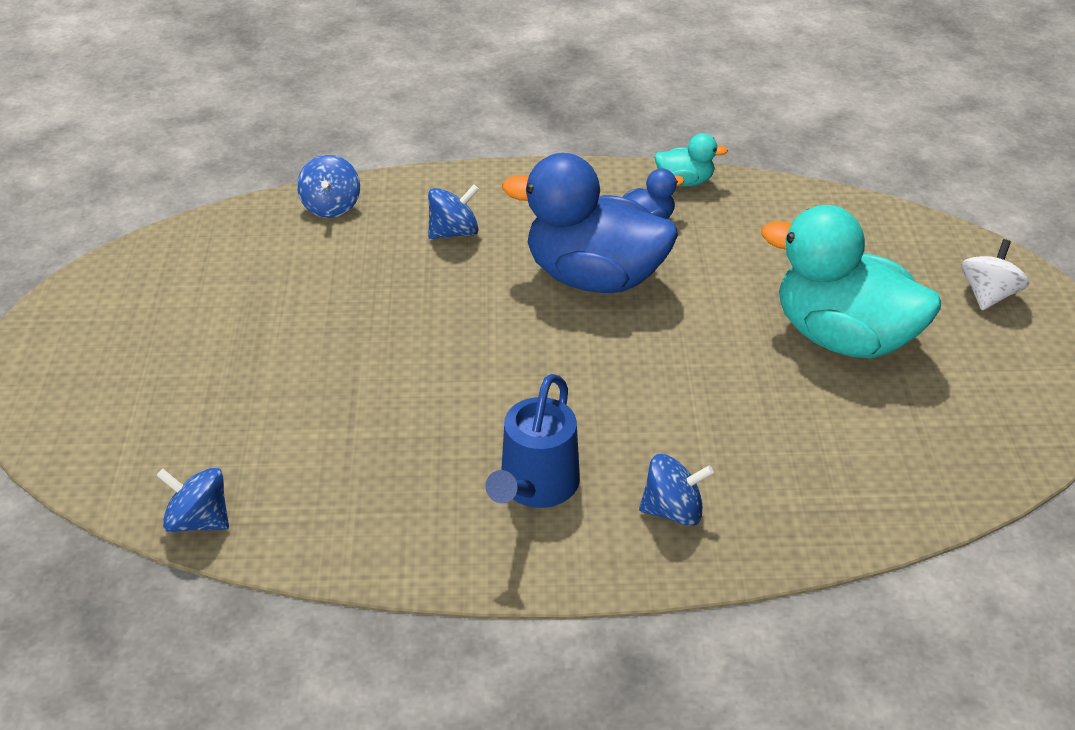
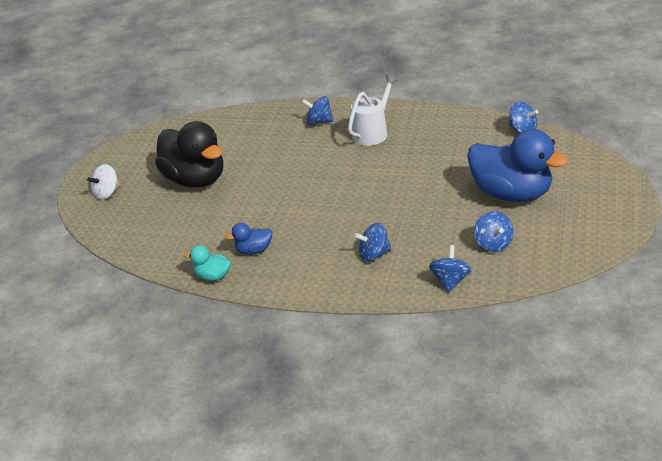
camera: 160 degrees left, 5 degrees down
blue watering can [485,374,580,508] -> white watering can [348,75,398,146]
blue duck [502,153,678,293] -> blue duck moved to [467,129,568,202]
turquoise duck [761,205,941,359] -> black duck [155,121,223,187]
none -> blue spinning top [474,211,514,252]

